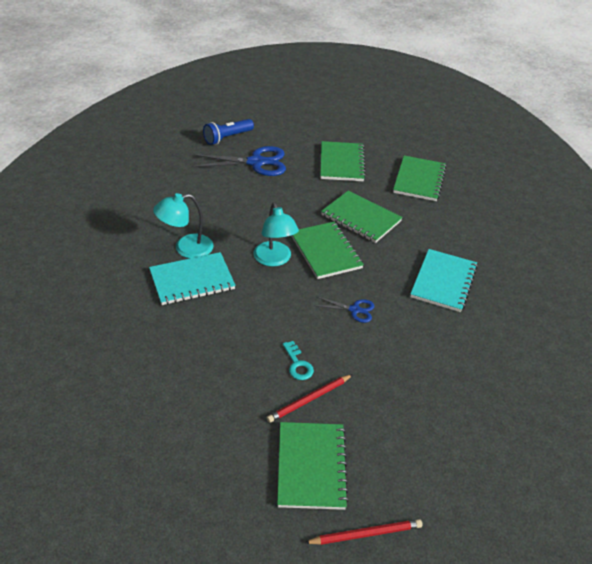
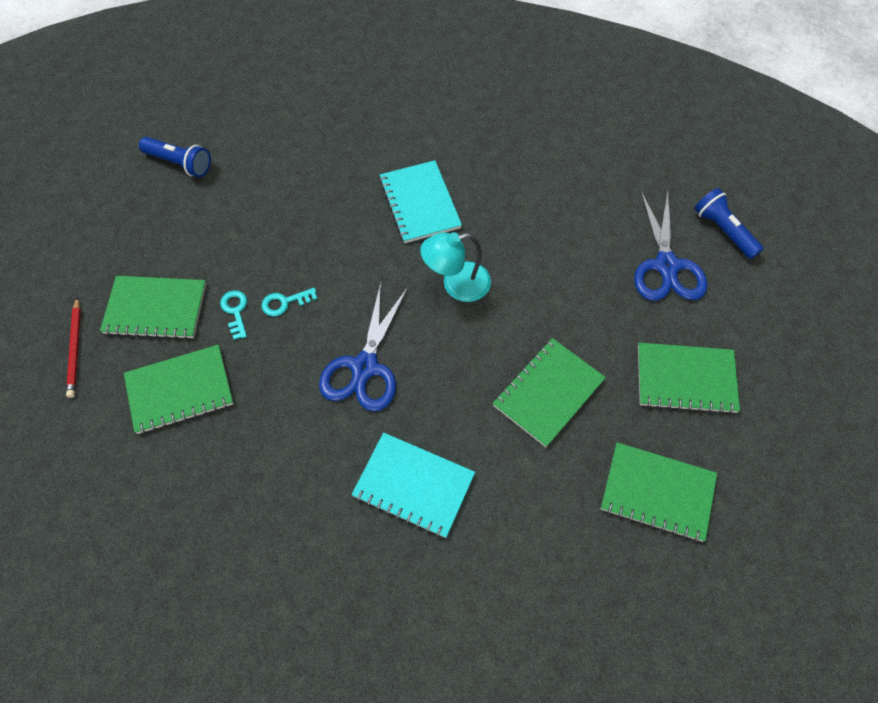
camera: 95 degrees right, 20 degrees up
turquoise lamp [153,193,213,258] -> none
red pencil [267,374,353,423] -> turquoise key [220,290,247,340]
green notebook [291,222,364,279] -> green notebook moved to [124,345,233,434]
blue scissors [314,297,375,323] -> blue scissors [319,283,408,412], size x1.96
none -> blue flashlight [139,137,211,177]

